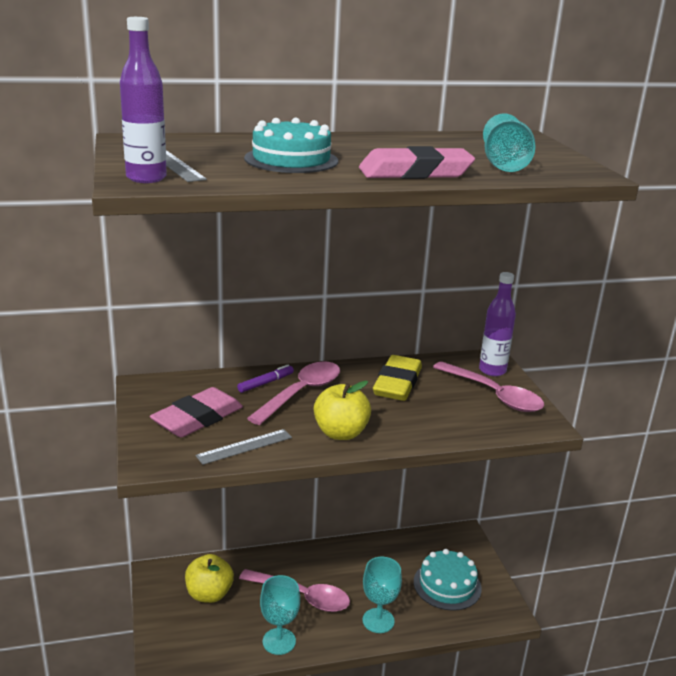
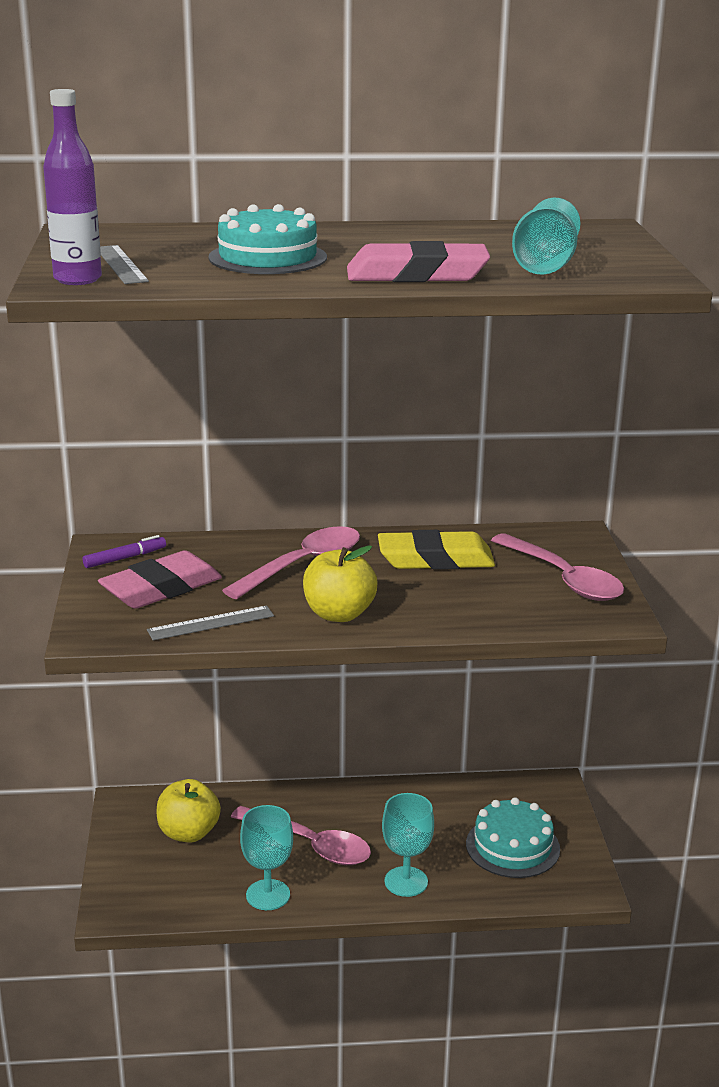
camera: 10 degrees right, 0 degrees up
purple marker [237,365,294,393] -> purple marker moved to [83,535,166,568]
yellow eraser [373,355,422,401] -> yellow eraser turned 60 degrees clockwise [378,530,495,570]
purple bottle [479,272,516,376] -> none

